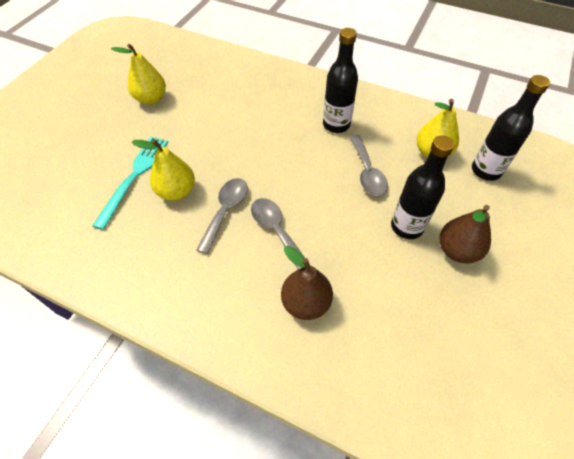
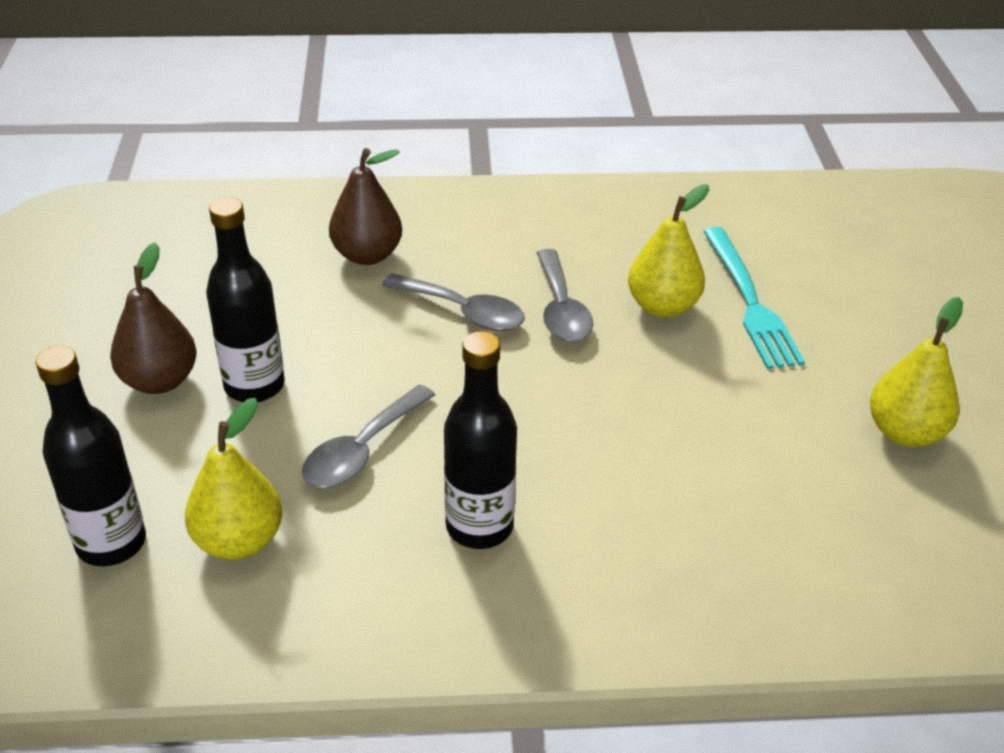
camera: 150 degrees right, 15 degrees down
grey spoon [349,135,388,196] -> grey spoon turned 105 degrees counterclockwise [302,385,435,488]

